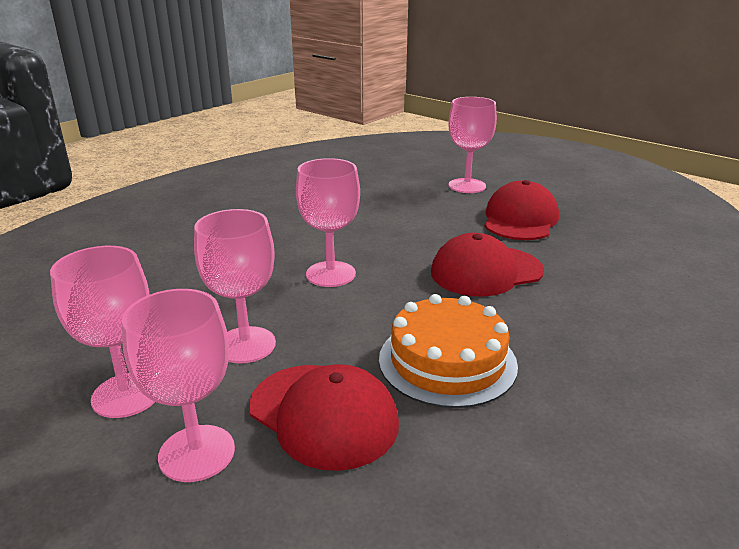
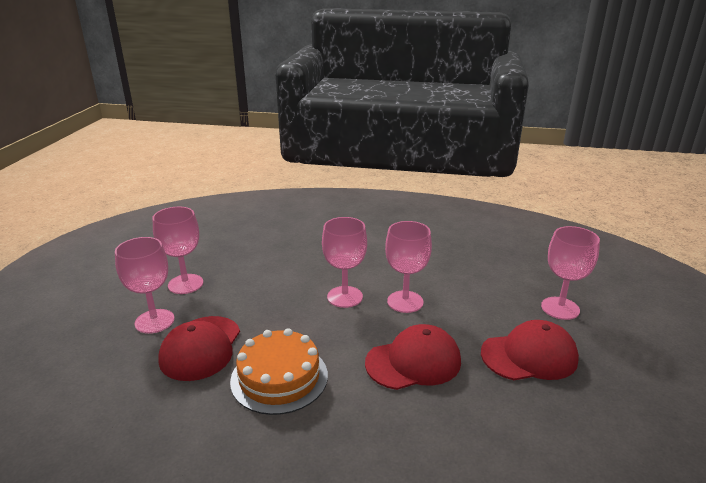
camera: 60 degrees right, 0 degrees up
pink goblet [194,209,276,363] -> pink goblet moved to [385,221,432,313]
red cap [431,233,544,297] -> red cap turned 120 degrees clockwise [365,324,461,390]

